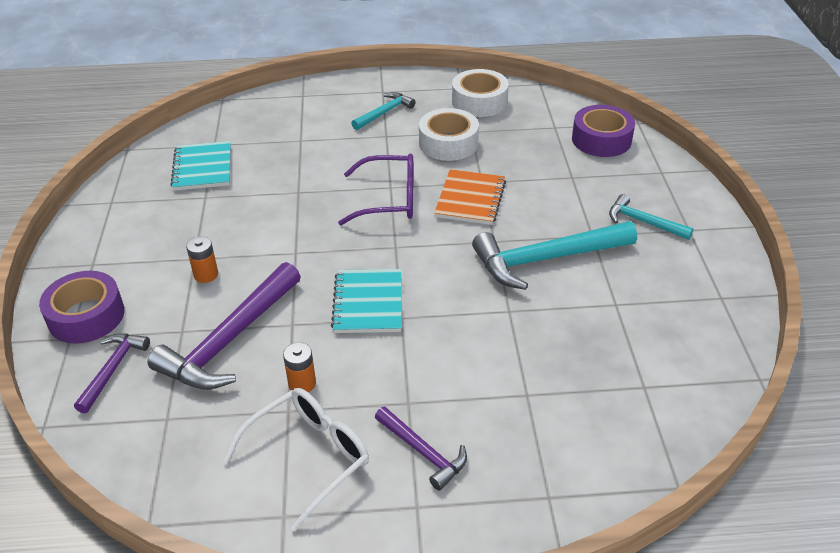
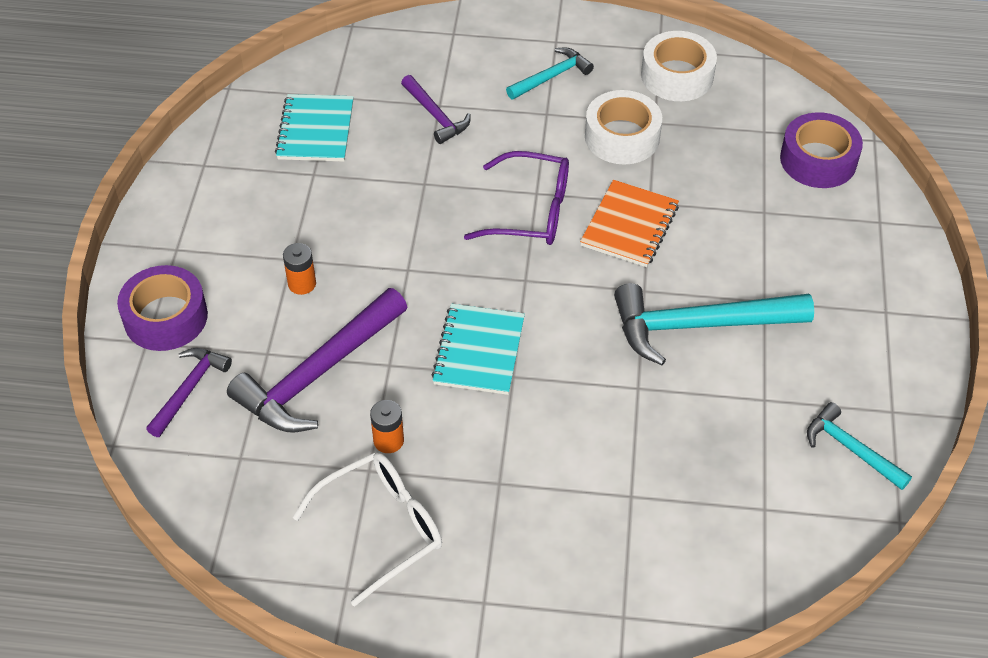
camera: 10 degrees right, 10 degrees up
purple hammer [375,406,467,491] -> purple hammer moved to [401,75,471,144]
turquoise hammer [609,194,694,240] -> turquoise hammer moved to [807,402,912,490]

